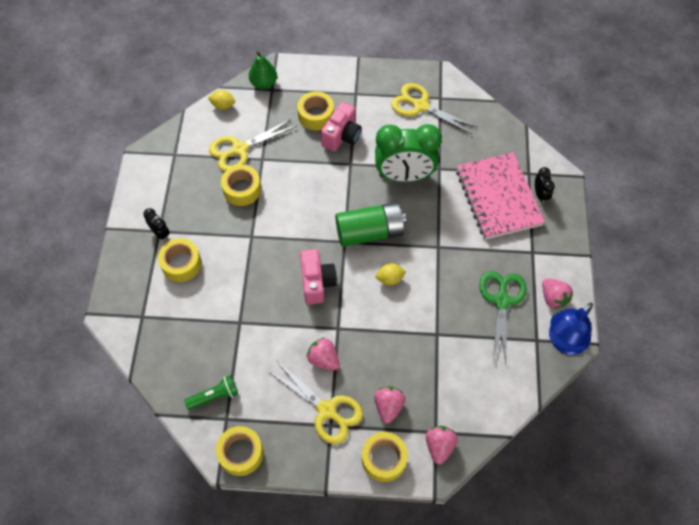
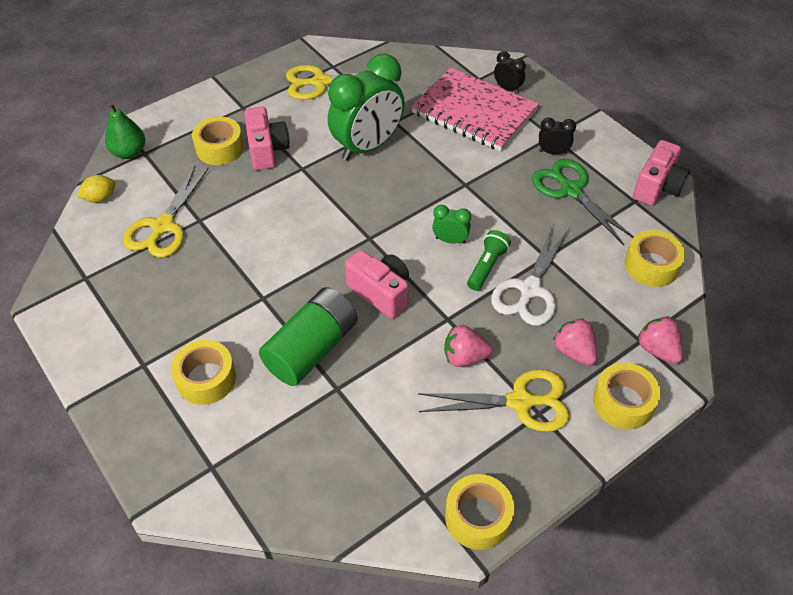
camera: 40 degrees left, 10 degrees down
black clock [143,208,170,241] -> black clock moved to [539,118,576,154]
green flashlight [184,375,238,410] -> green flashlight moved to [467,230,511,291]
yellow tape [221,165,261,206] -> yellow tape moved to [624,230,686,287]
green battery [335,202,406,247] -> green battery moved to [259,287,358,386]
yellow lemon [376,263,407,285] -> green clock [432,205,471,244]
pink strawberry [542,278,573,309] -> none
blue lamp [549,303,593,355] -> pink camera [633,140,690,206]
none -> white scissors [491,224,569,326]

